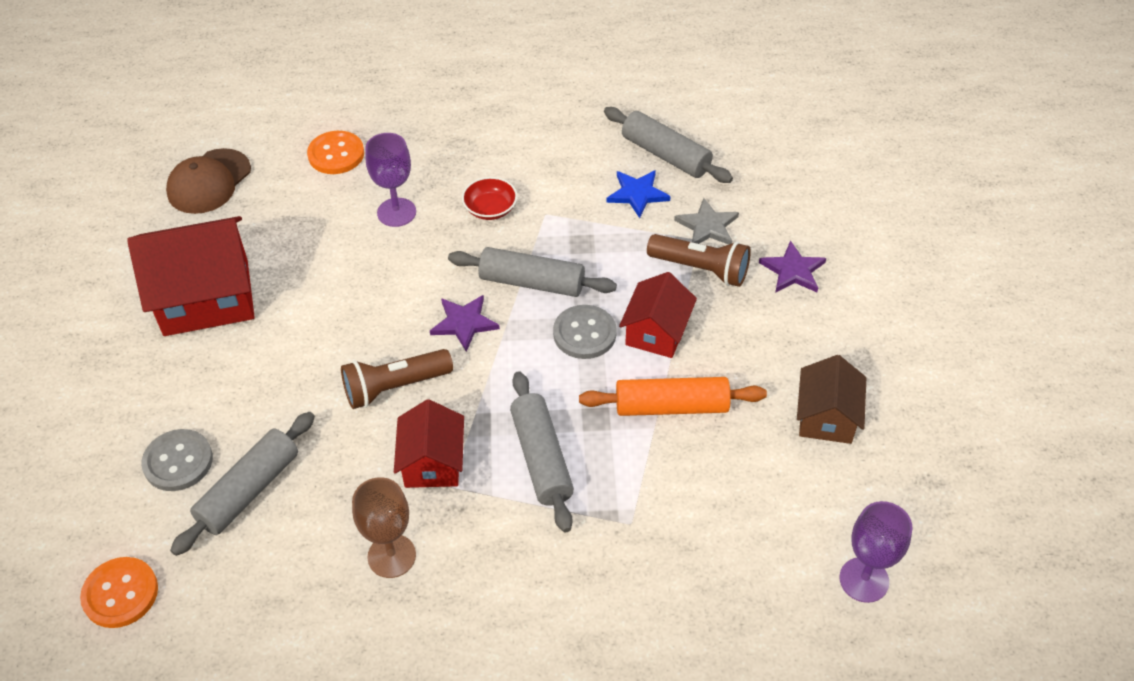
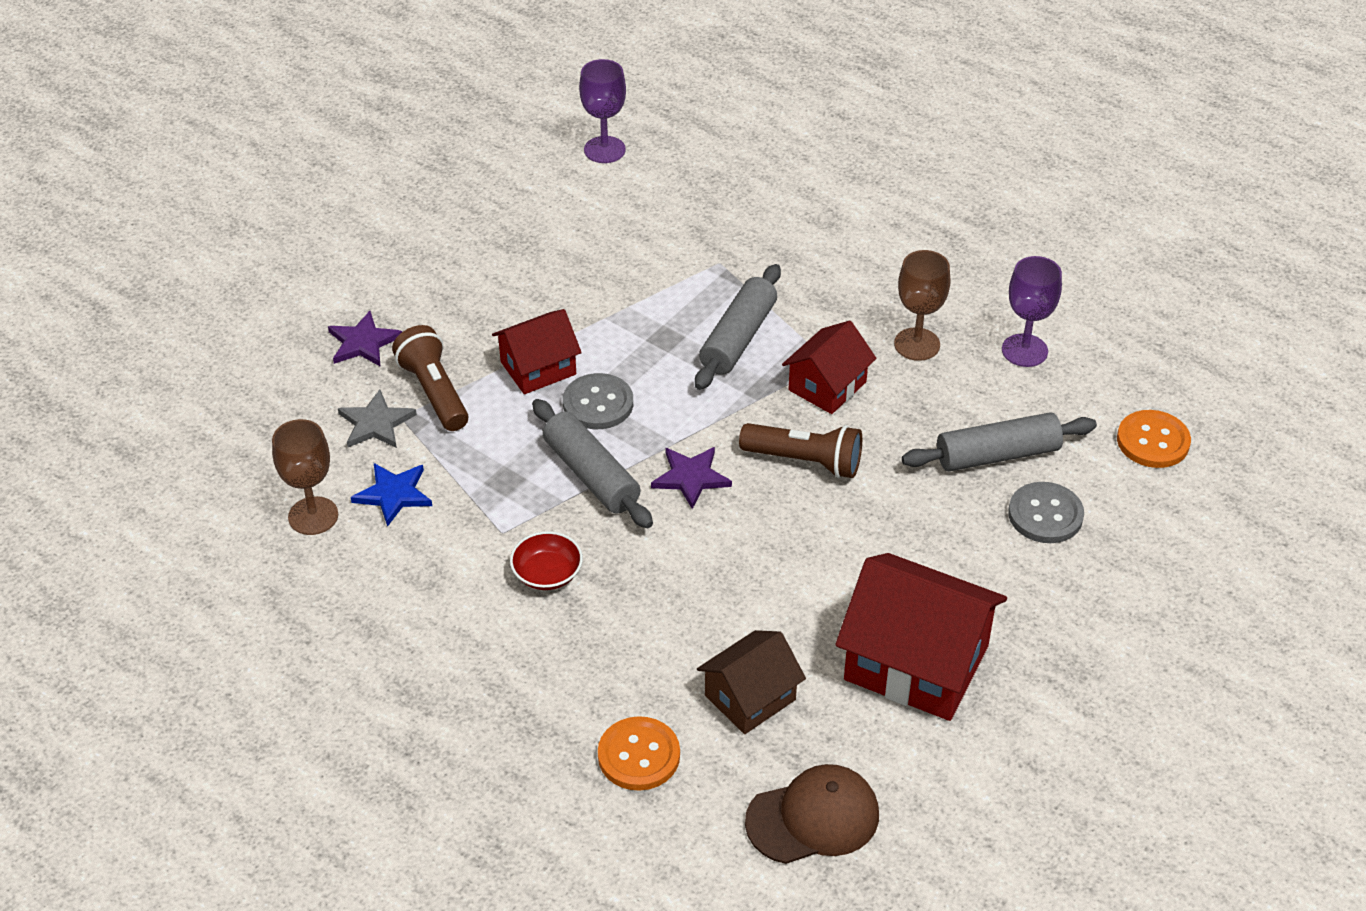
camera: 140 degrees left, 5 degrees down
purple goblet [365,133,416,227] -> purple goblet moved to [1002,256,1062,367]
orange rolling pin [579,377,767,416] -> none
grey rolling pin [604,107,733,183] -> brown goblet [272,419,338,535]
brown house [797,355,866,444] -> brown house moved to [697,630,806,734]

